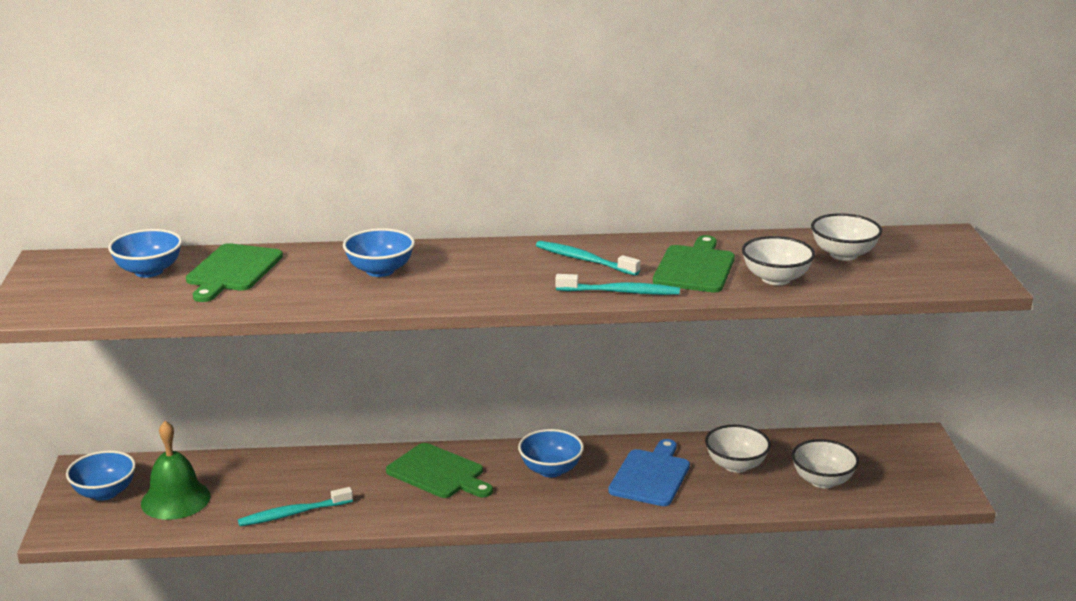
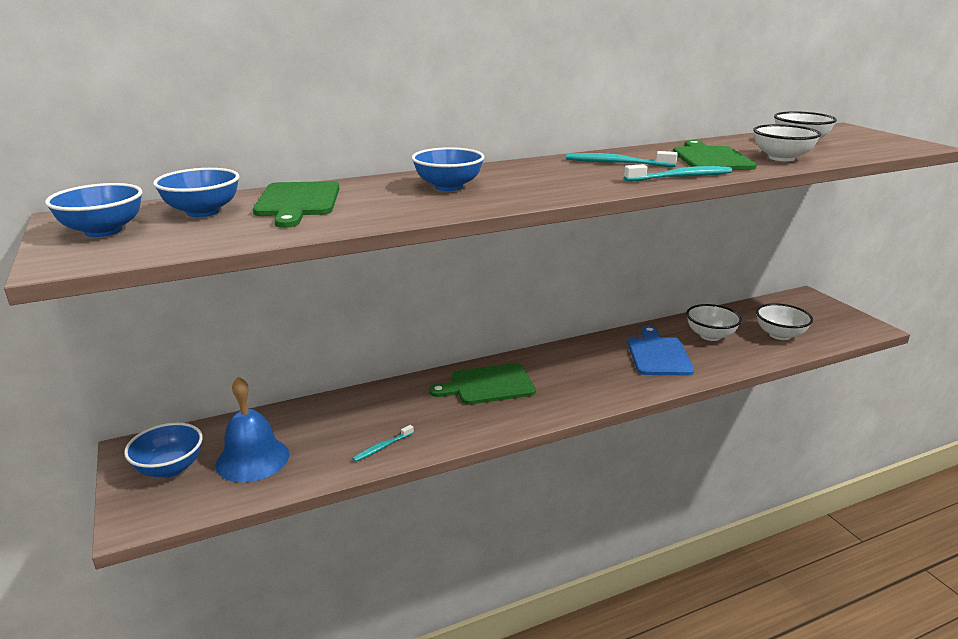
camera: 20 degrees left, 0 degrees up
green bell [141,421,211,520] -> blue bell [215,377,289,482]
turquoise toothbrush [238,487,353,526] -> turquoise toothbrush [352,425,414,462], size x0.61
green cutting board [386,443,493,498] -> green cutting board turned 150 degrees clockwise [429,363,536,404]
blue bowl [518,429,584,477] -> blue bowl moved to [45,183,142,237]

